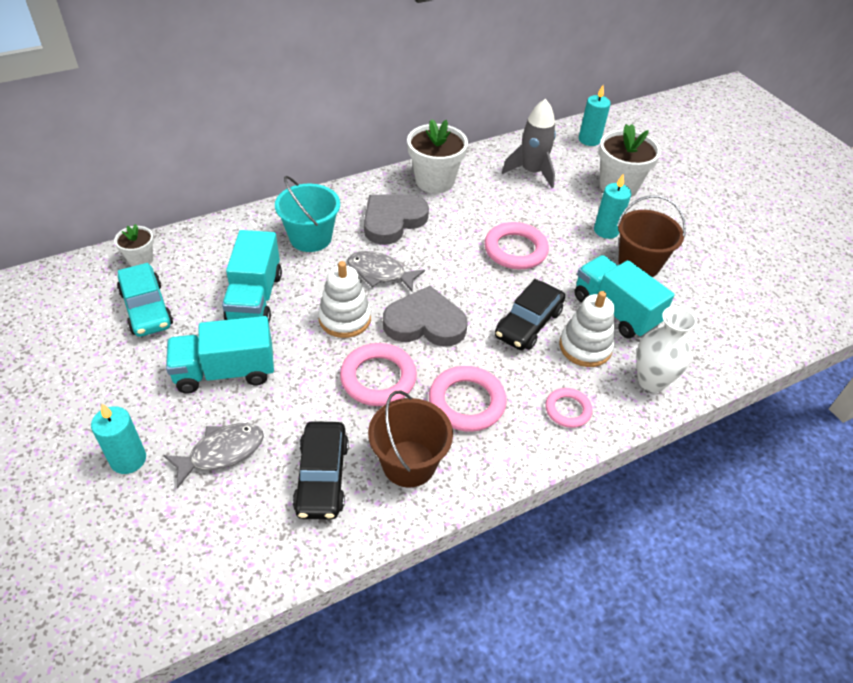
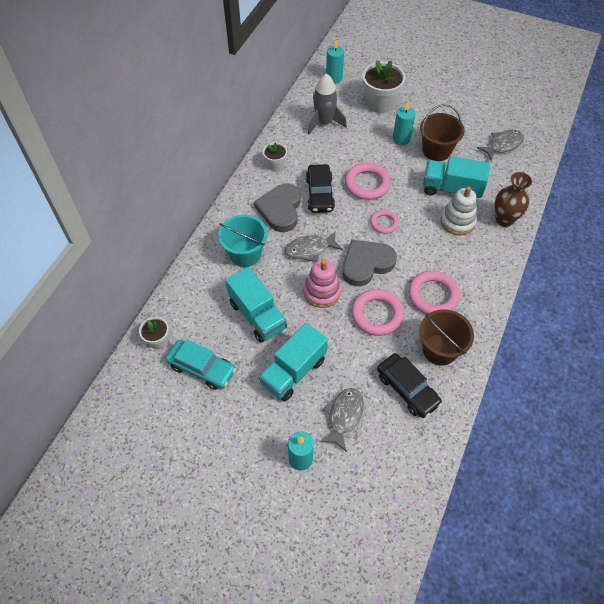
camera: 35 degrees left, 10 degrees up
white stacking toy [318,261,371,338] -> pink stacking toy [304,260,341,308]
white flower pot [407,119,468,193] -> white flower pot [263,143,287,171], size x0.54
black car [495,279,565,350] -> black car moved to [306,164,335,213]
pink ring [545,388,592,428] -> pink ring moved to [370,210,399,234]
white vase [637,306,697,392] -> brown vase [495,172,532,227]
none -> grey fish [477,130,524,161]

